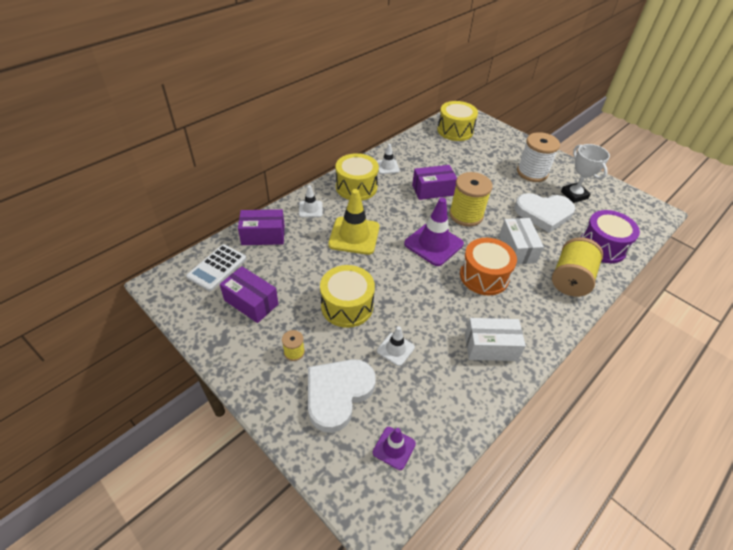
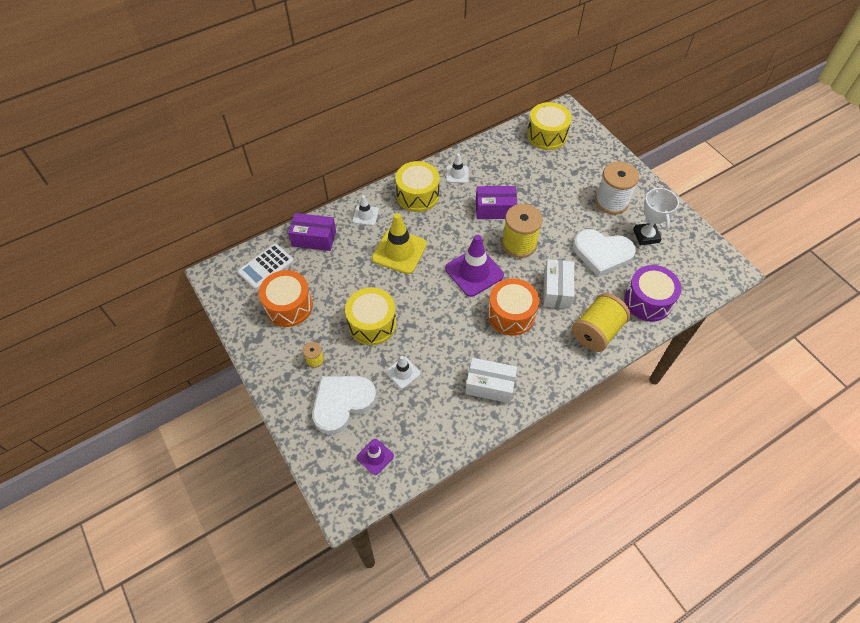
camera: 15 degrees right, 10 degrees up
purple box [220,266,279,323] -> orange drum [259,270,313,327]

